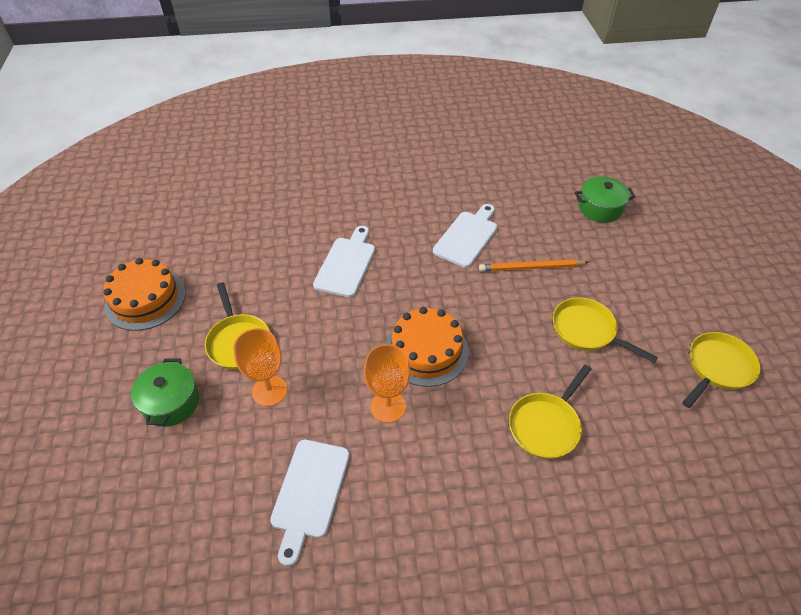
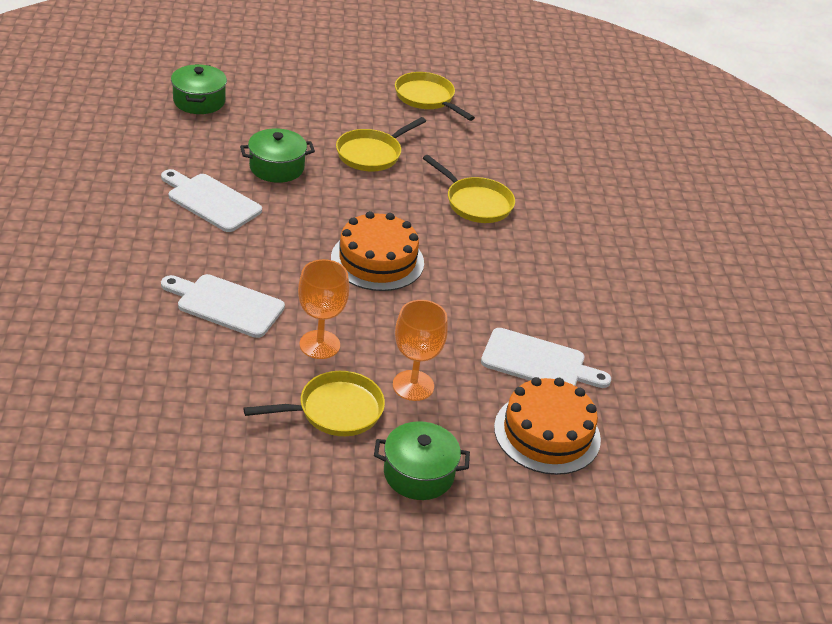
camera: 90 degrees left, 10 degrees down
orange cake [103,258,186,331] -> orange cake moved to [494,377,601,475]
orange goblet [364,344,410,423] -> orange goblet moved to [298,259,349,359]
orange pencil [479,259,589,272] -> green pot [240,128,315,183]

